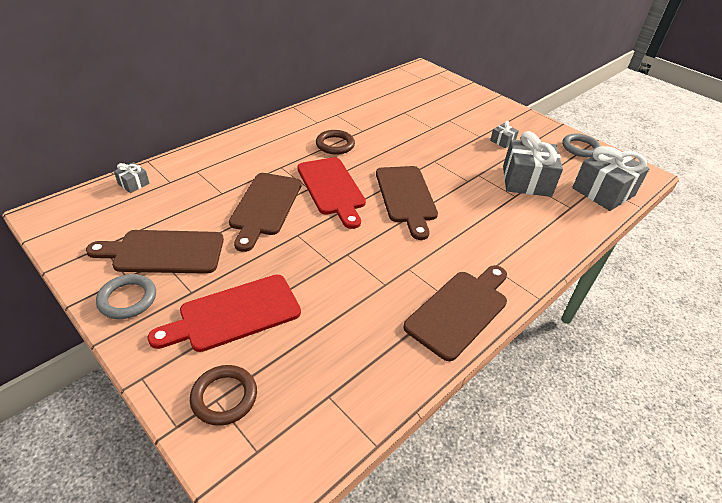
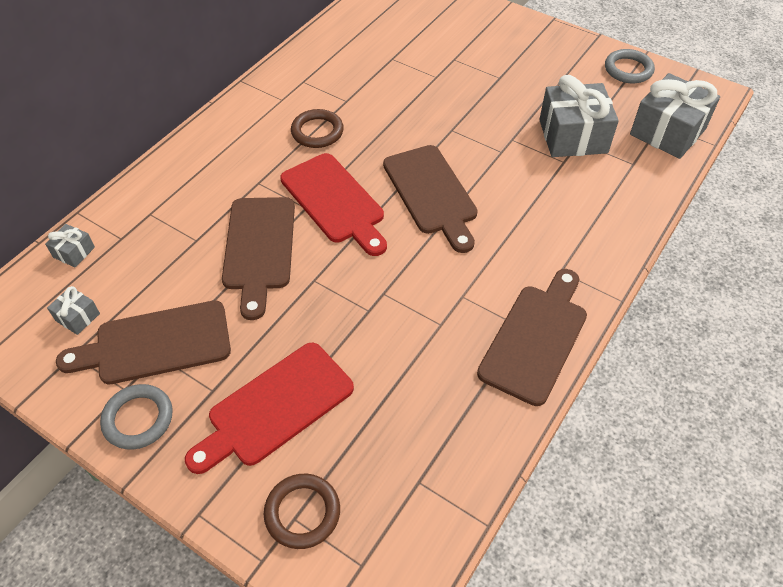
camera: 10 degrees left, 10 degrees up
grey gift [490,121,519,148] -> grey gift moved to [47,286,100,335]

